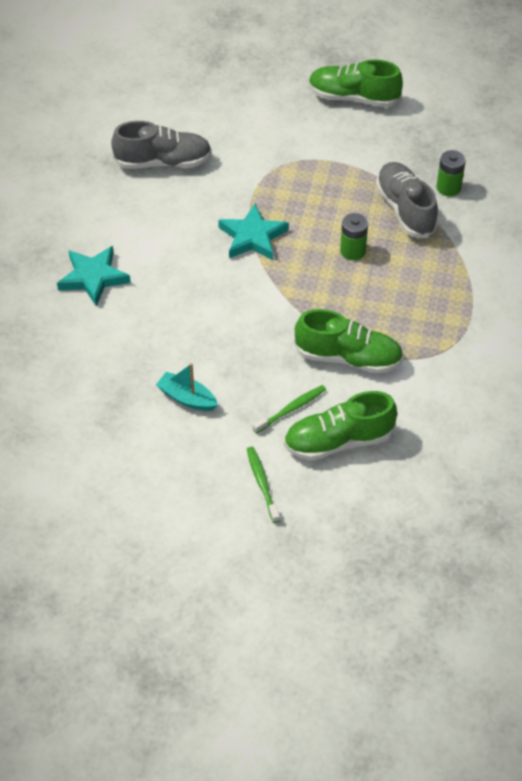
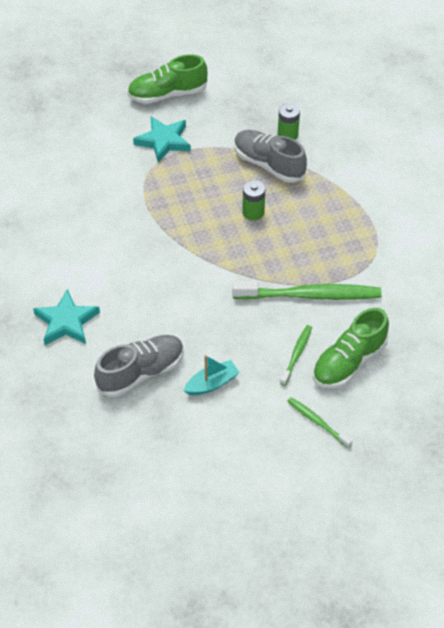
camera: 30 degrees left, 0 degrees up
grey shoe [111,121,212,169] -> grey shoe moved to [94,335,184,397]
turquoise boat [156,363,218,411] -> turquoise boat turned 150 degrees clockwise [184,355,240,395]
turquoise star [218,204,289,260] -> turquoise star moved to [133,116,191,163]
green shoe [294,309,403,373] -> green toothbrush [232,281,382,300]

